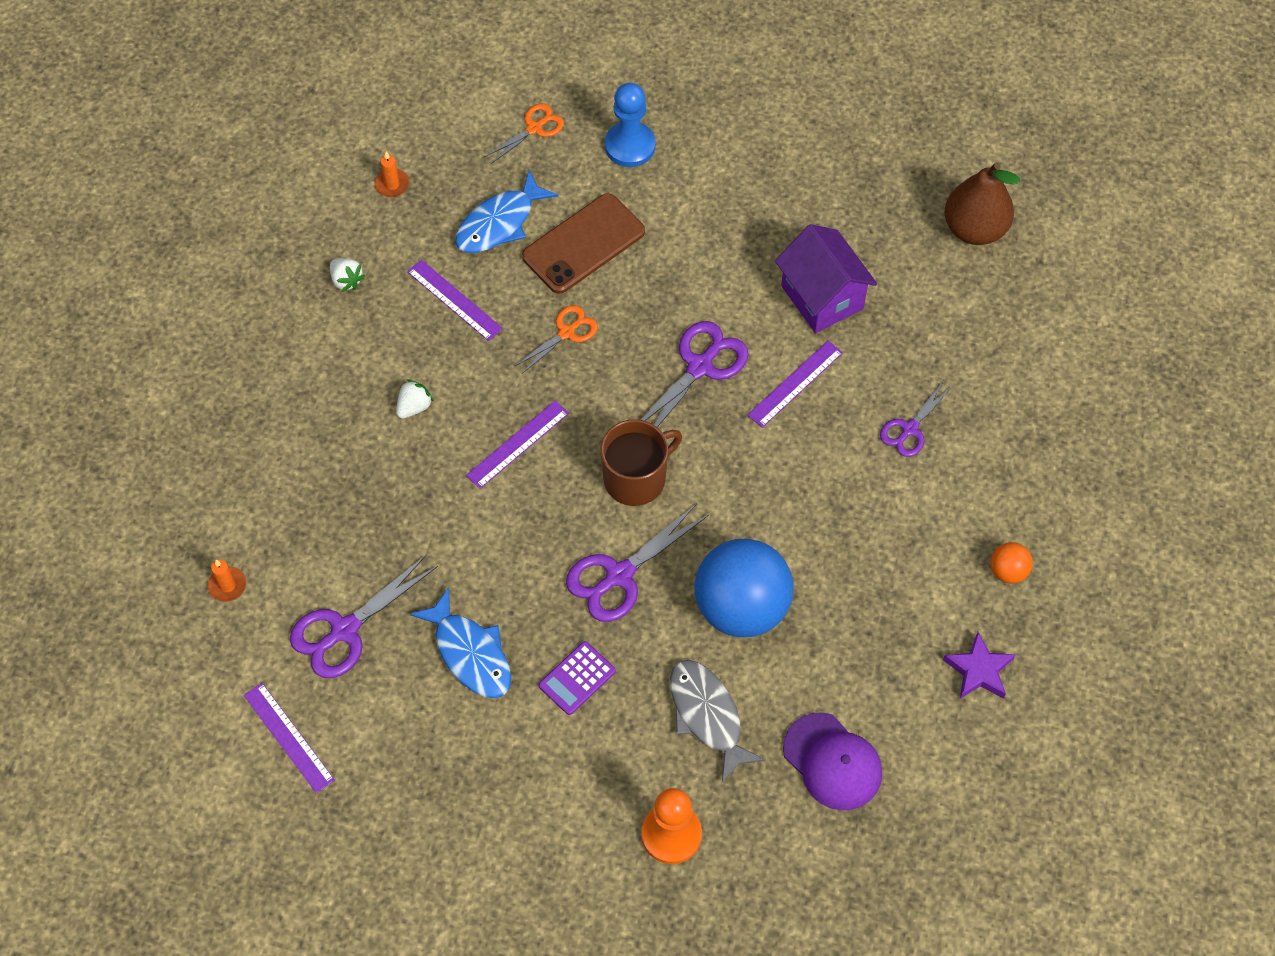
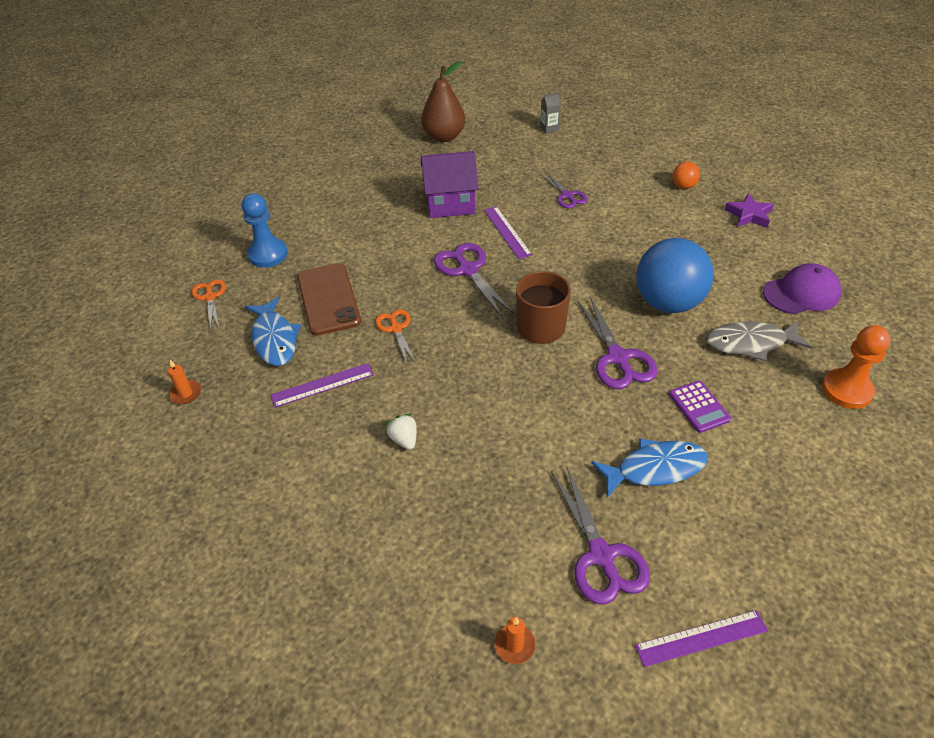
camera: 65 degrees left, 15 degrees down
white strawberry [330,258,365,292] -> none
purple ruler [466,401,569,489] -> none
none -> grey carton [540,92,561,134]

